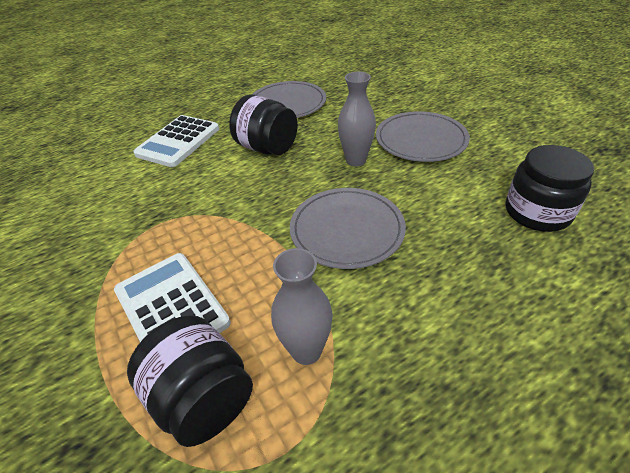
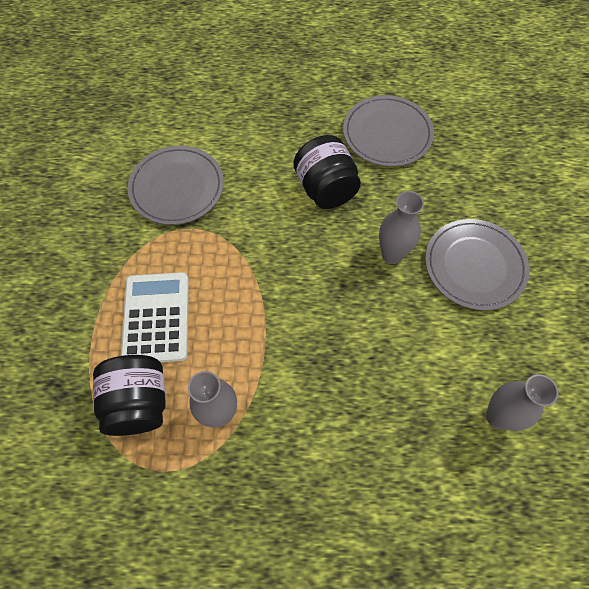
camera: 30 degrees right, 20 degrees up
white calculator [133,115,219,167] -> none
grey plate [290,188,406,269] -> grey plate moved to [128,146,224,225]
black jar [506,145,594,232] -> grey vase [486,374,559,431]

